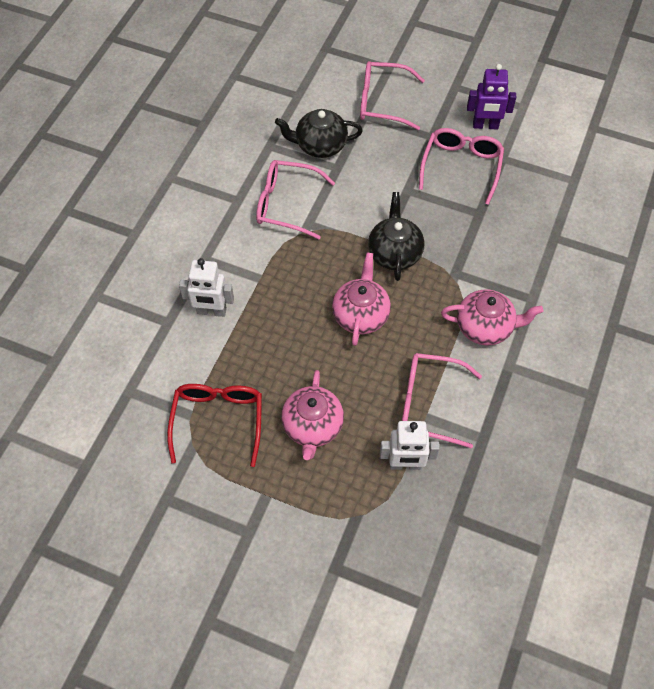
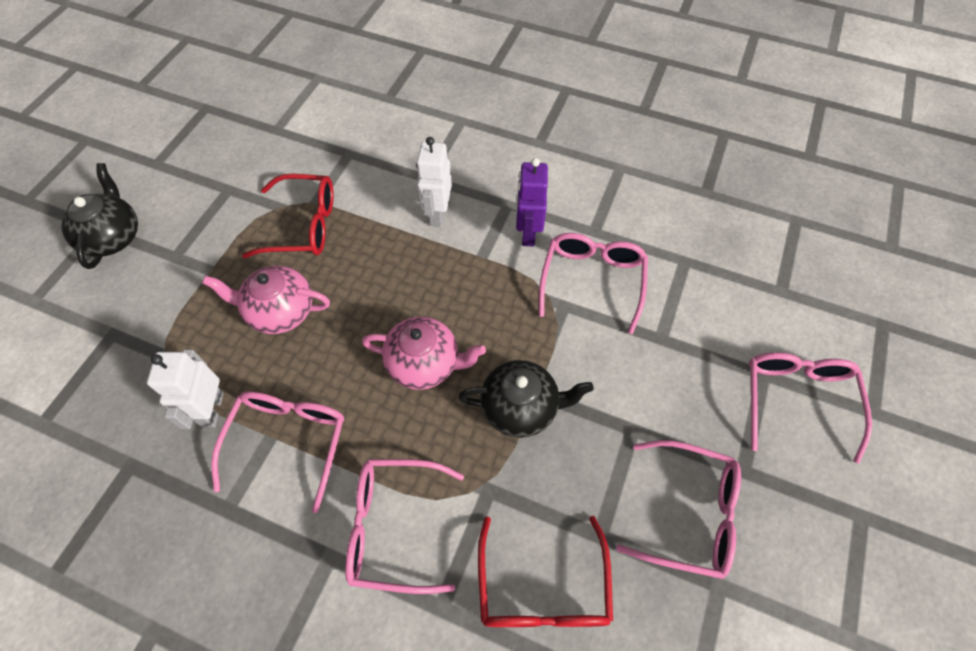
camera: 90 degrees right, 0 degrees up
black teapot [275,109,363,158] -> black teapot moved to [62,163,138,269]
pink teapot [441,290,543,345] -> pink glasses [345,459,464,594]
purple robot [467,64,516,130] -> purple robot moved to [516,158,548,246]
none -> red glasses [478,516,613,627]

